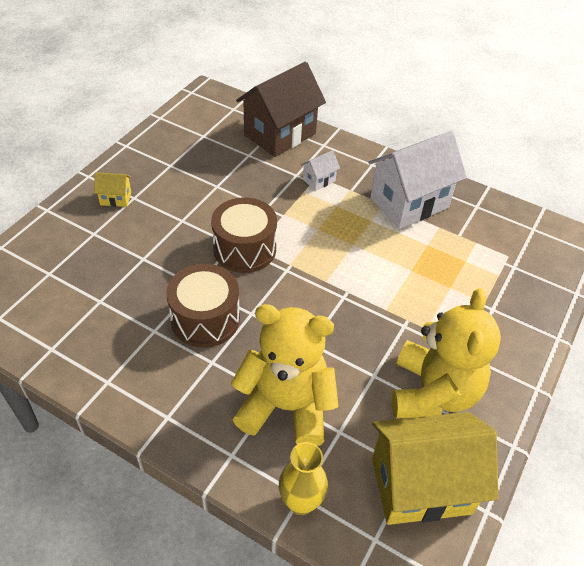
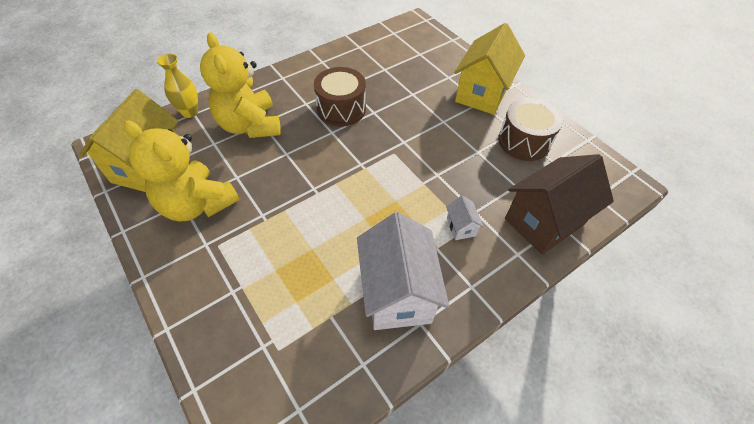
camera: 115 degrees right, 5 degrees up
yellow house [94,172,131,207] -> yellow house [454,23,525,115], size x2.35
brown drum [211,197,277,273] -> brown drum moved to [498,98,563,161]
yellow teddy bear [231,304,339,446] -> yellow teddy bear turned 120 degrees clockwise [200,32,281,138]
brown house [236,61,326,157] -> brown house turned 75 degrees clockwise [505,154,614,255]

